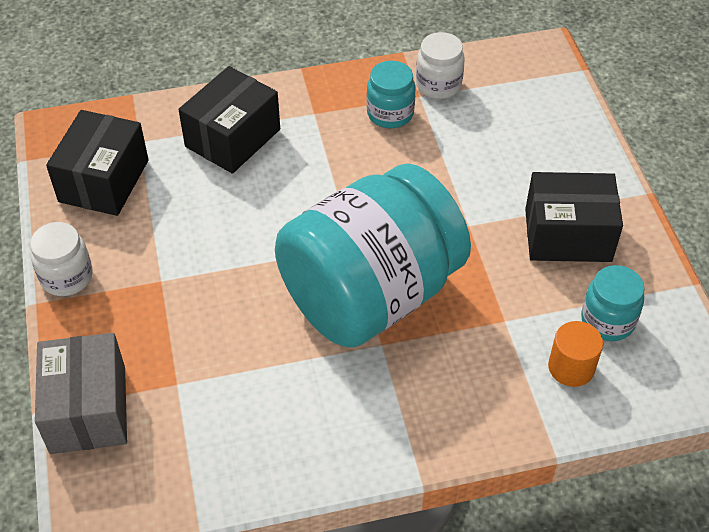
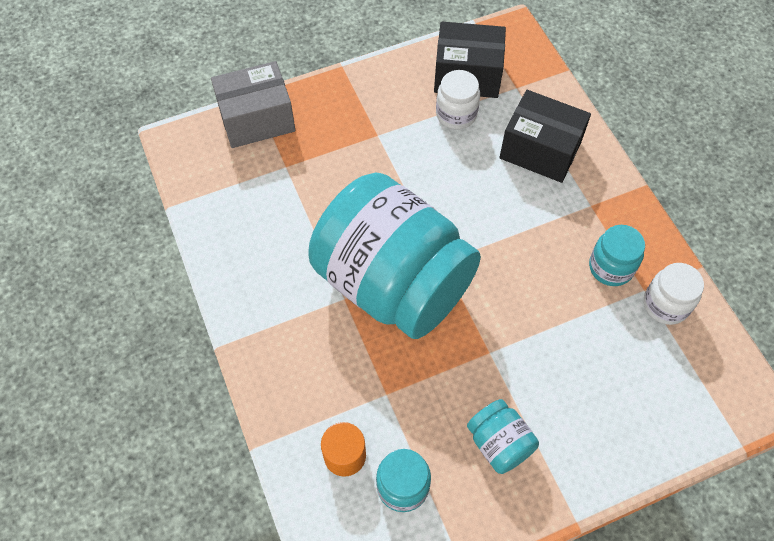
camera: 80 degrees right, 10 degrees up
white jar [30,222,93,296] -> white jar moved to [436,70,480,130]
black box [525,172,623,262] -> turquoise jar [467,399,539,474]

